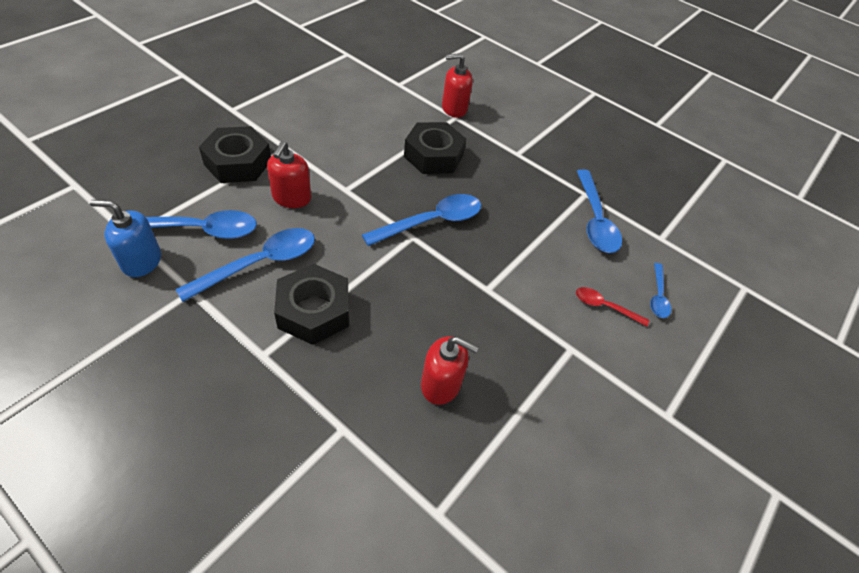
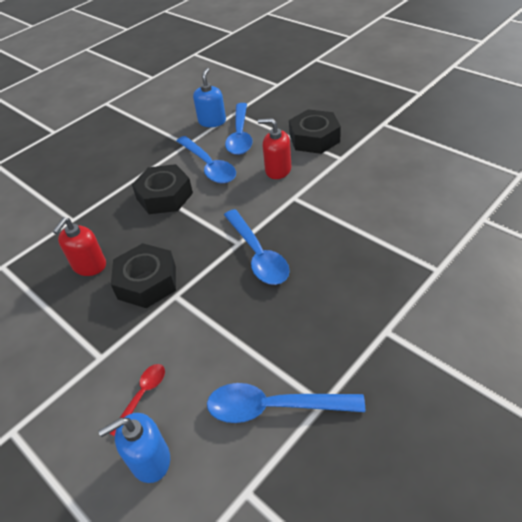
camera: 105 degrees right, 5 degrees down
black nut [404,122,466,174] -> black nut moved to [111,243,176,308]
red soap dispenser [442,53,473,118] -> none
blue spoon [650,263,671,318] -> blue soap dispenser [98,413,170,483]

